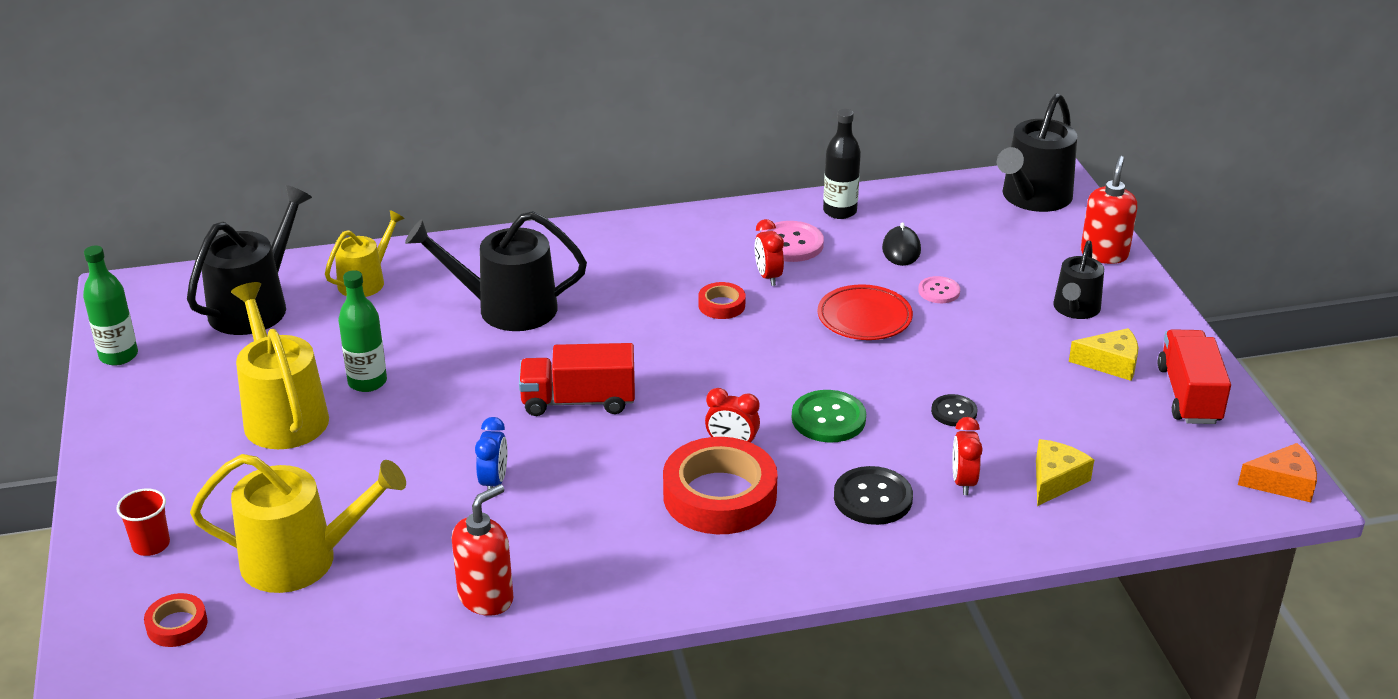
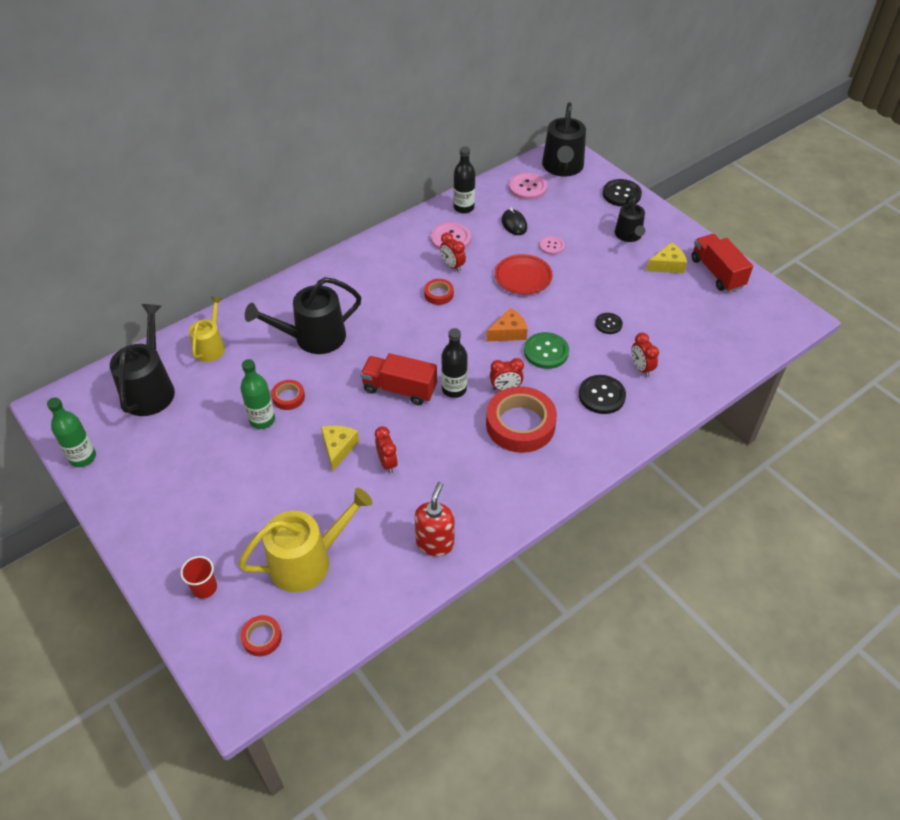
camera: 25 degrees left, 15 degrees up
yellow watering can [231,282,329,449] -> none
blue clock [475,417,507,490] -> red clock [375,426,398,474]
red truck [519,343,635,416] -> red truck turned 45 degrees clockwise [360,353,437,405]
yellow cheese [1036,439,1094,506] -> yellow cheese moved to [321,425,359,472]
red soap dispenser [1081,156,1137,264] -> black button [603,179,642,207]
orange cheese [1238,443,1317,502] -> orange cheese moved to [486,308,528,341]
none -> red tape [271,380,305,410]
none -> black bottle [441,328,468,398]
none -> pink button [509,173,547,200]

